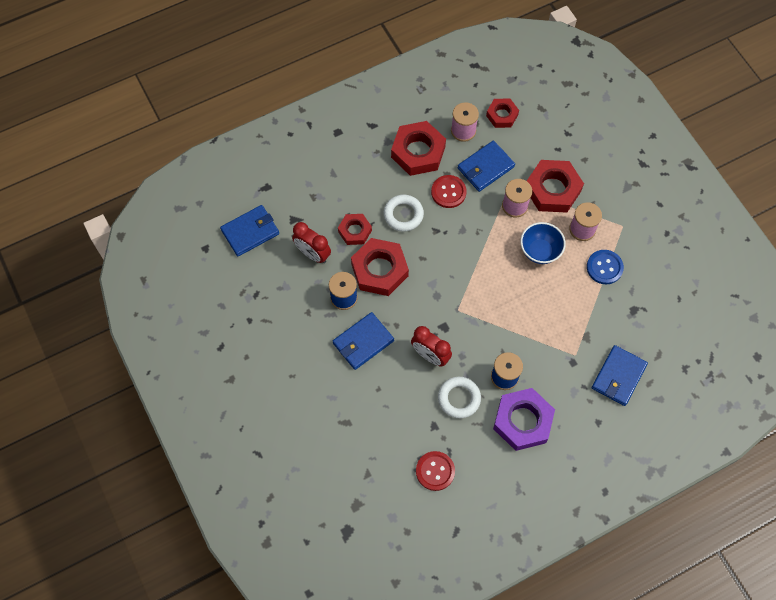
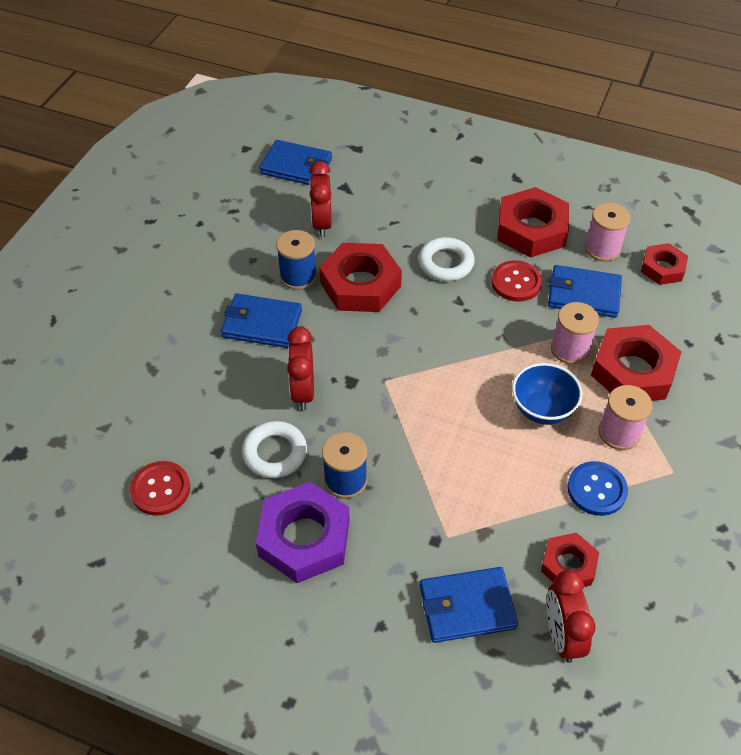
camera: 50 degrees right, 15 degrees down
red nut [338,214,372,245] -> red nut moved to [541,533,599,587]
none -> red clock [547,570,596,663]

